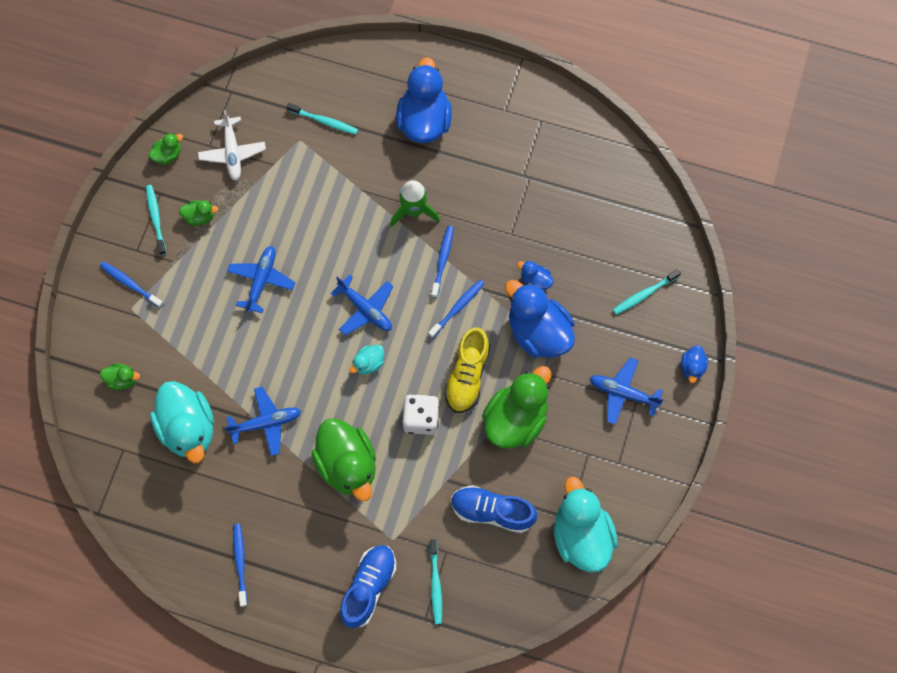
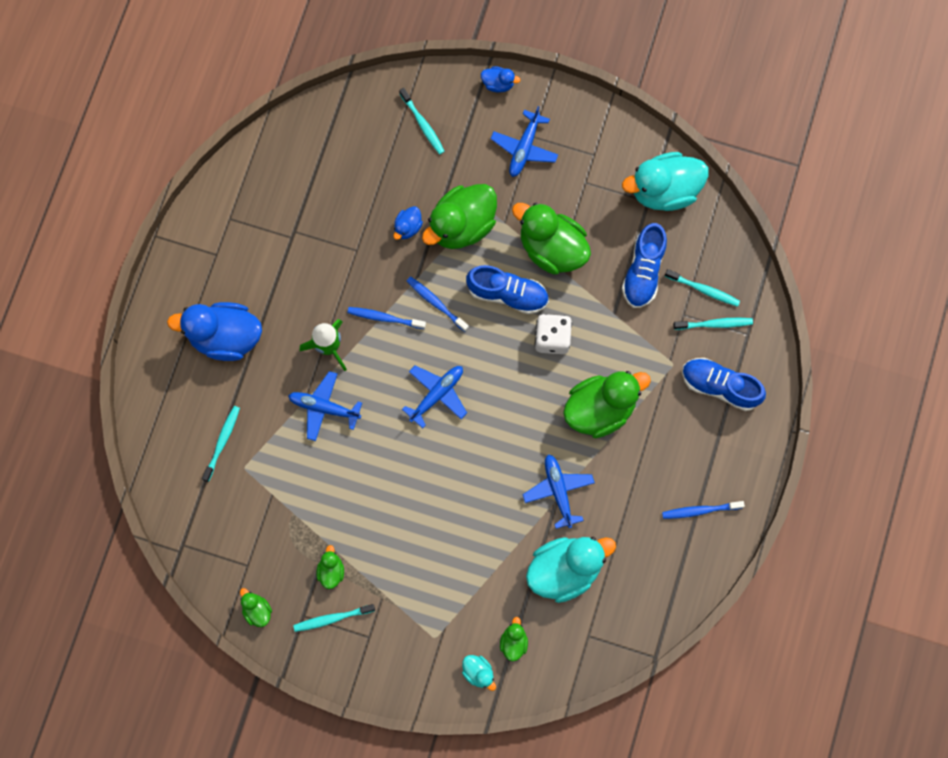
camera: 90 degrees left, 5 degrees up
blue toothbrush [100,261,164,308] -> none
white plane [198,110,266,181] -> none
blue plane [227,246,295,313] -> blue plane moved to [288,371,362,441]
turquoise duck [350,345,384,375] -> turquoise duck moved to [462,655,496,691]
yellow shoe [444,328,490,413] -> blue shoe [466,265,549,314]
blue duck [505,280,575,358] -> green duck [422,184,497,249]
none -> turquoise toothbrush [665,269,740,307]

